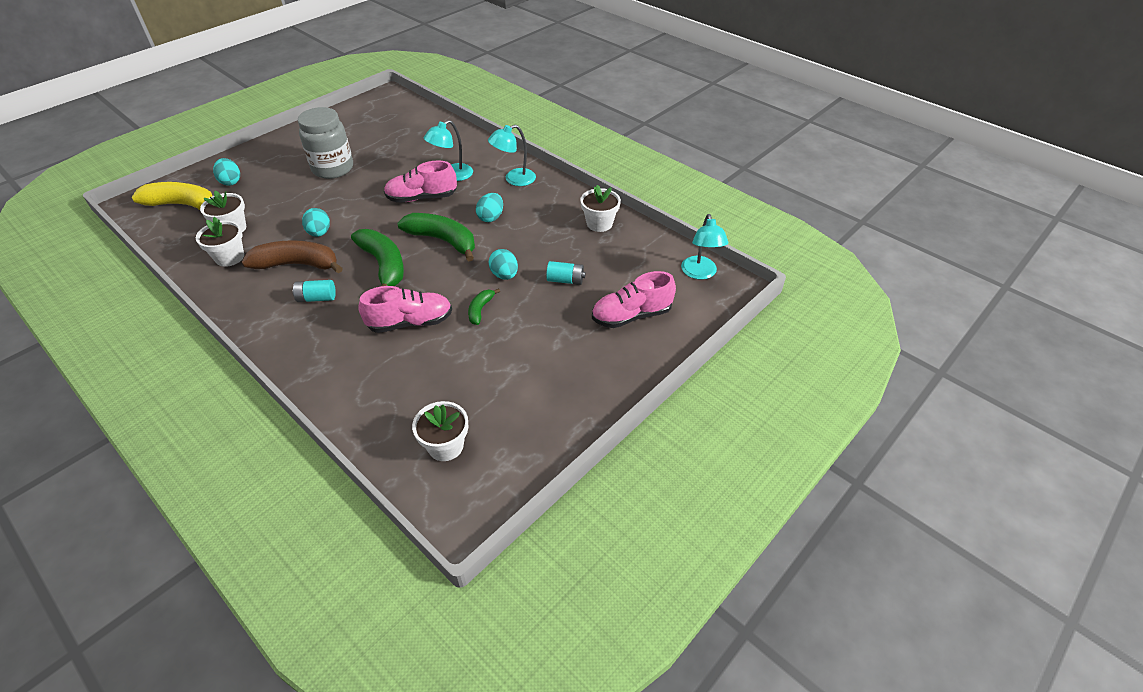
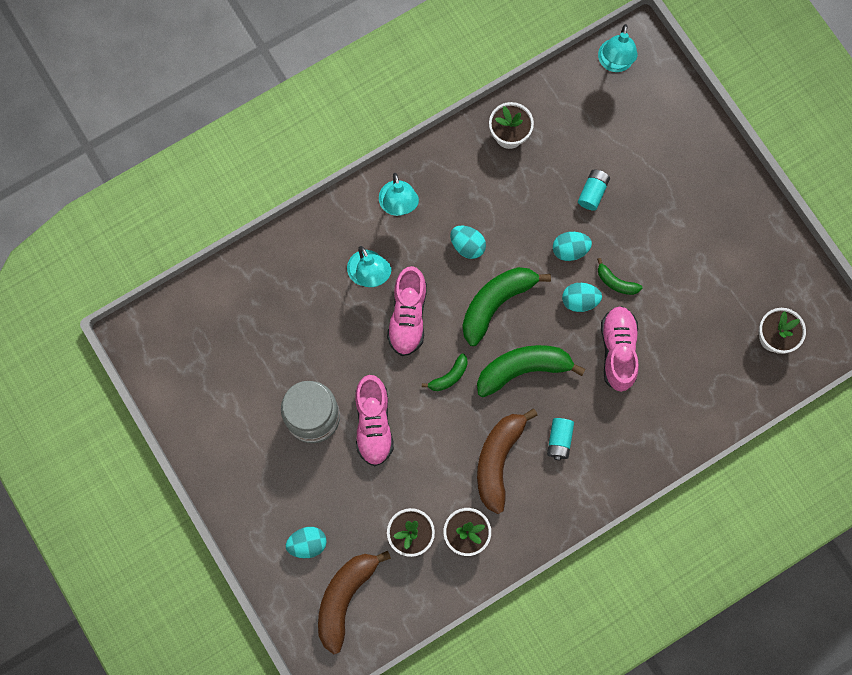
camera: 75 degrees left, 30 degrees up
yellow banana [132,182,212,210] -> brown banana [318,551,391,654]
turquoise egg [302,208,330,237] -> turquoise egg moved to [562,283,602,312]
pink shoe [592,271,676,328] -> pink shoe moved to [355,375,394,466]
turquoise lamp [681,214,728,280] -> turquoise lamp turned 90 degrees clockwise [598,24,638,72]
none -> green banana [422,353,468,391]

